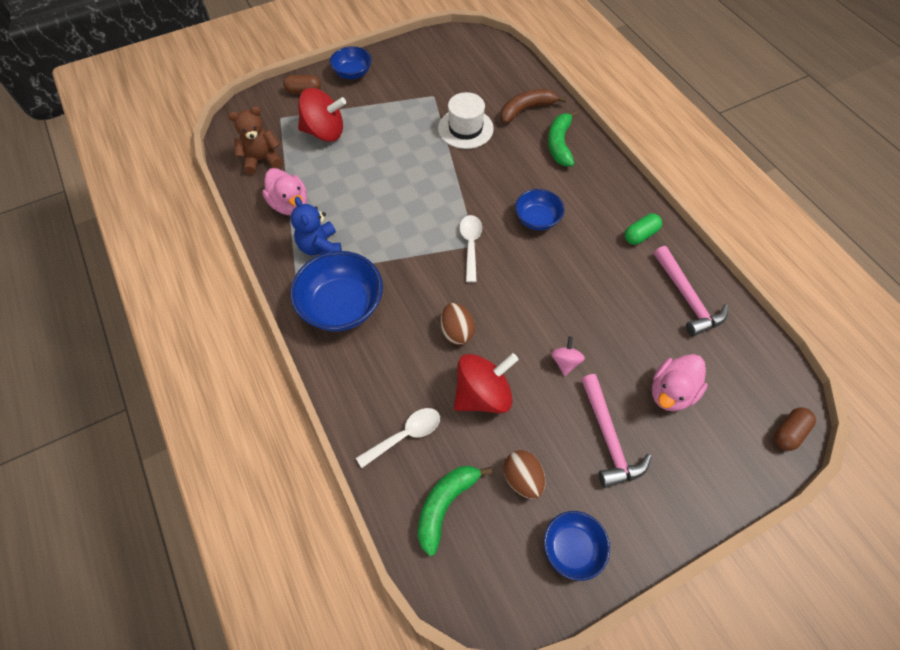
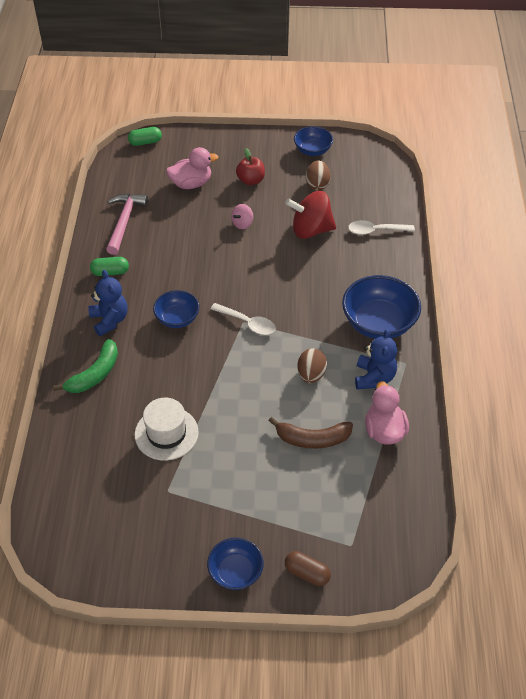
camera: 150 degrees left, 10 degrees down
brown teddy bear [228,106,282,175] -> none
red spinning top [298,88,346,142] -> none
green banana [418,466,492,556] -> none
brown egg [441,303,475,345] -> brown egg moved to [297,348,327,383]
white spoon [459,215,482,282] -> white spoon turned 90 degrees counterclockwise [210,303,275,335]
brown banana [501,89,567,124] -> brown banana moved to [269,417,353,449]
pink hammer [581,374,652,488] -> red apple [236,148,265,185]
brown capsule [774,407,816,451] -> green capsule [128,127,162,146]
none -> blue teddy bear [88,270,128,336]

